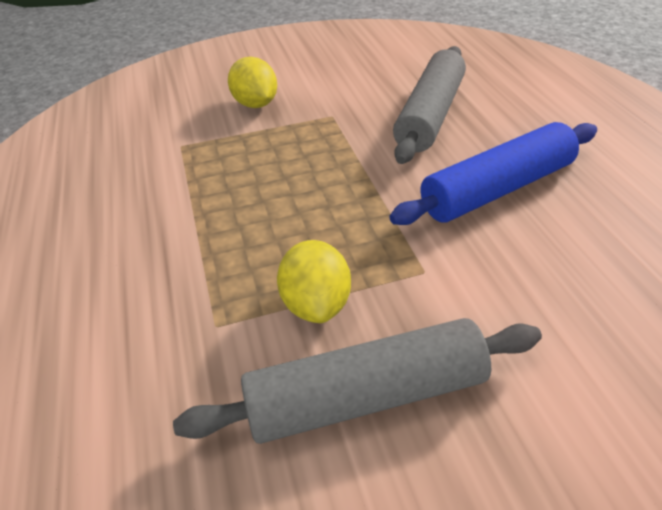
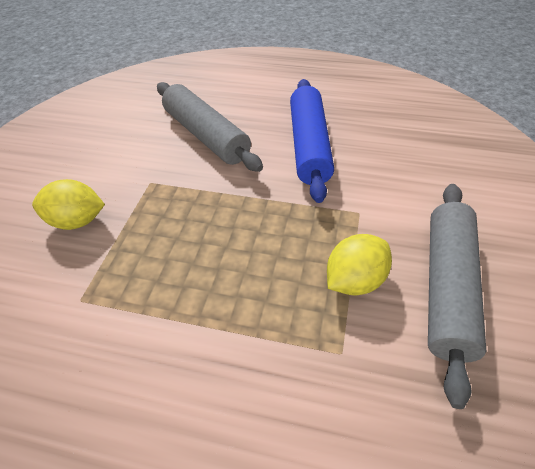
camera: 60 degrees left, 5 degrees up
yellow lemon [277,240,351,323] -> yellow lemon turned 60 degrees counterclockwise [327,234,392,295]

